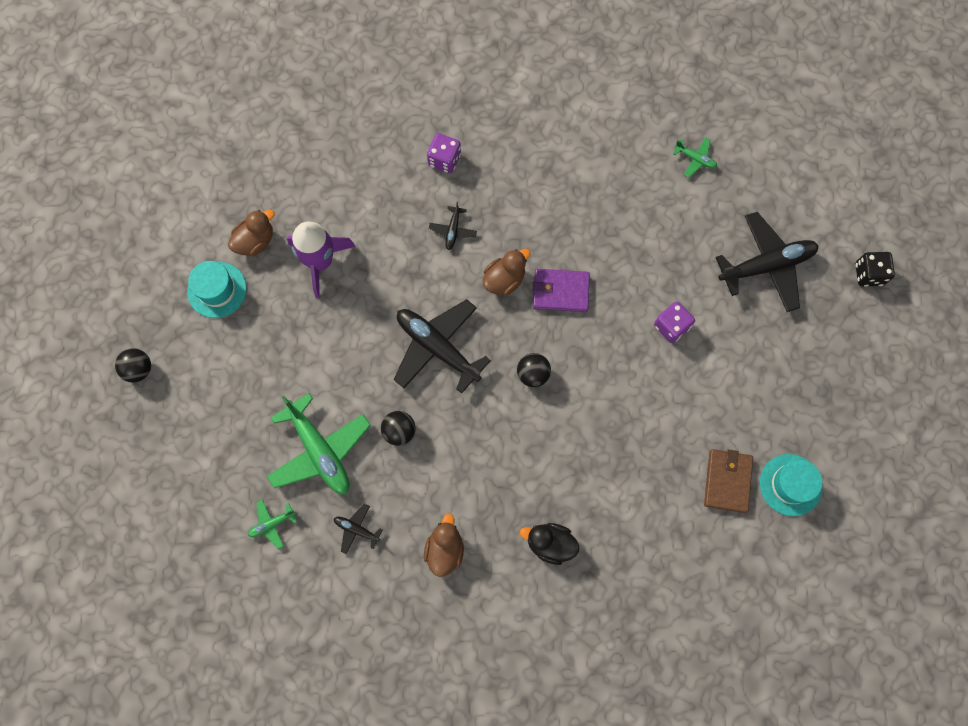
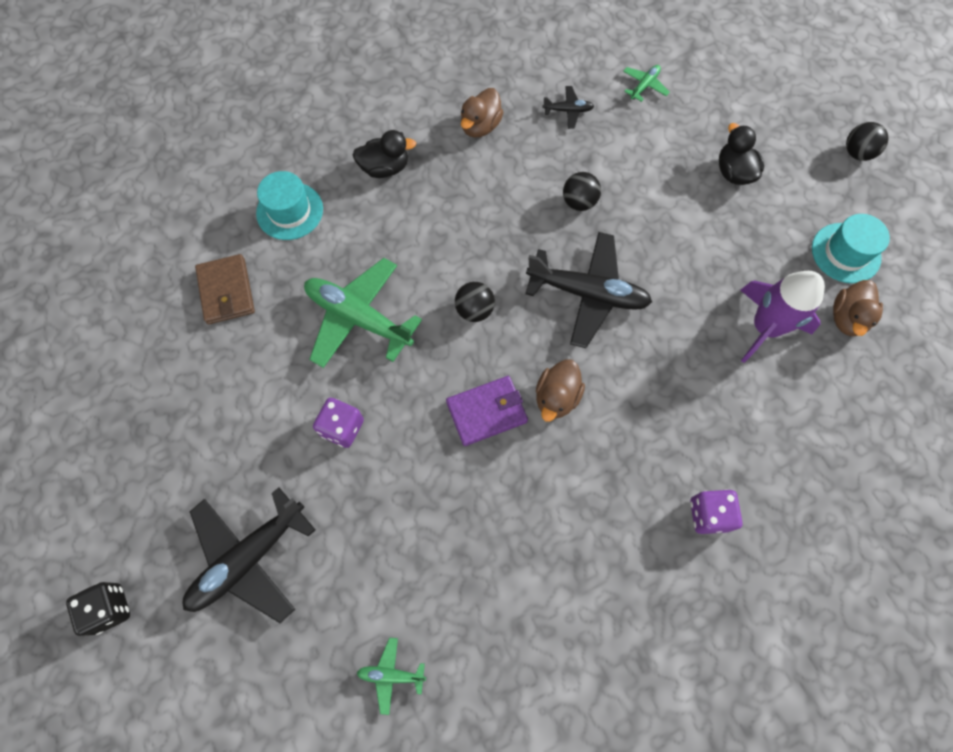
camera: 155 degrees right, 5 degrees down
green plane [267,393,371,494] -> green plane moved to [304,258,422,368]
brown duck [424,514,464,577] -> brown duck turned 45 degrees clockwise [461,88,504,138]
black plane [429,202,477,250] -> none
turquoise hat [760,454,822,516] -> turquoise hat moved to [256,171,323,240]
none -> black duck [719,123,764,185]

